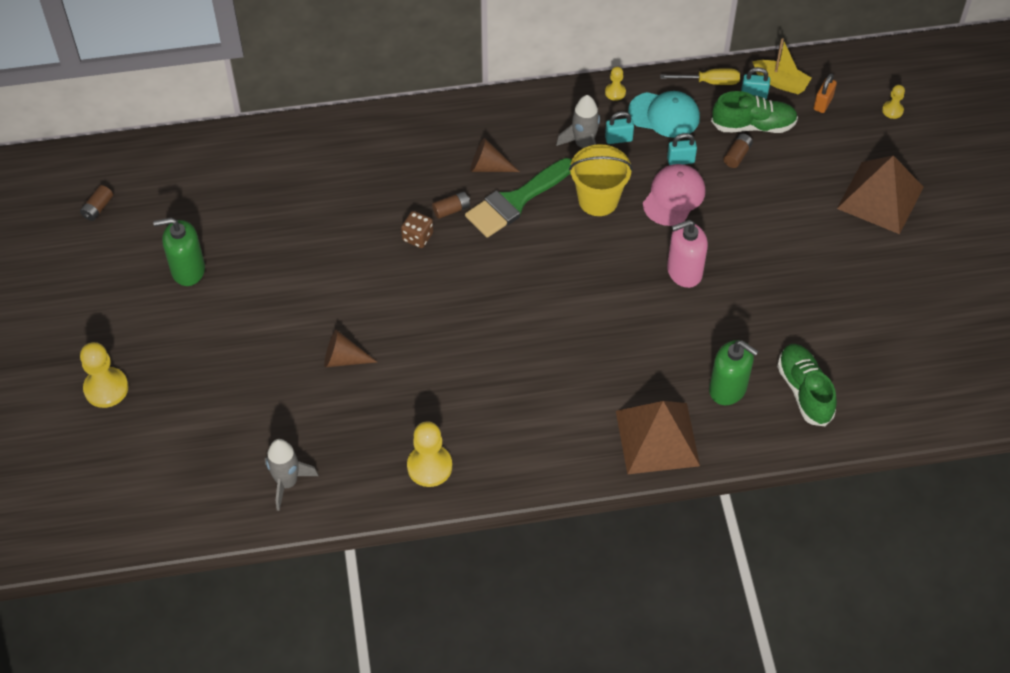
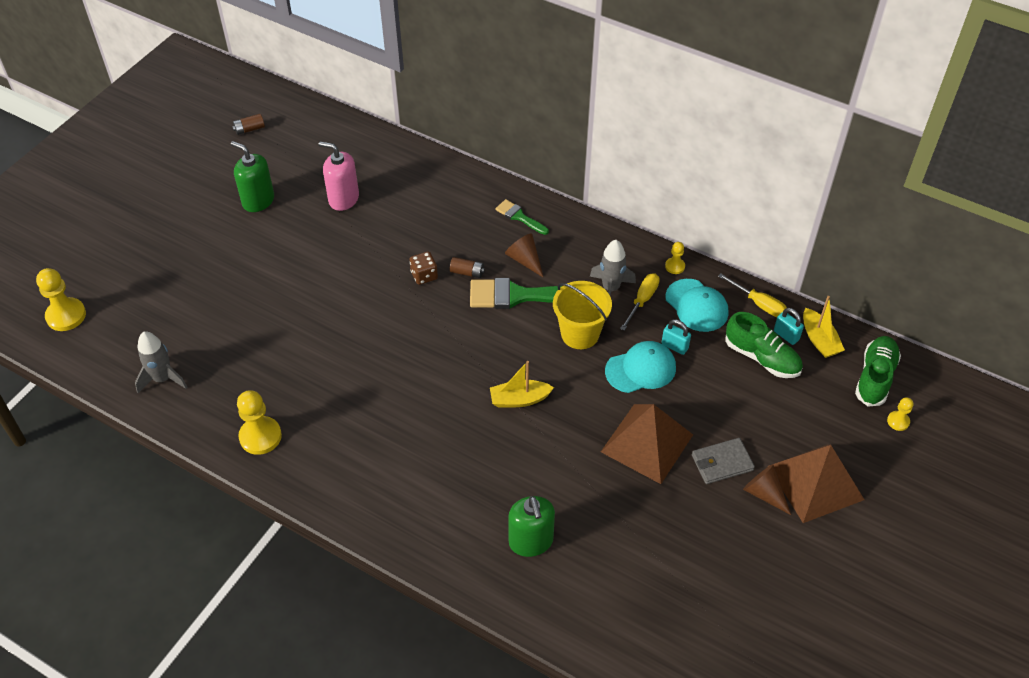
camera: 40 degrees right, 5 degrees down
yellow pawn [80,342,129,408] -> yellow pawn moved to [36,268,86,331]
brown cone [324,329,377,367] -> brown cone moved to [743,464,791,515]
turquoise padlock [605,111,634,144] -> yellow screwdriver [620,273,660,331]
brown pyramid [616,401,700,474] -> brown pyramid moved to [601,404,693,484]
pink cap [643,164,706,226] -> turquoise cap [605,341,676,393]
pink soap dispenser [667,220,708,288] -> pink soap dispenser moved to [318,141,359,211]
brown battery [724,133,753,168] -> none
green shoe [777,344,837,426] -> green shoe moved to [855,336,901,406]
orange padlock [814,73,837,113] -> none
none -> yellow boat [490,361,554,408]
none -> green brush [495,199,549,235]
none -> grey wallet [692,438,755,484]

